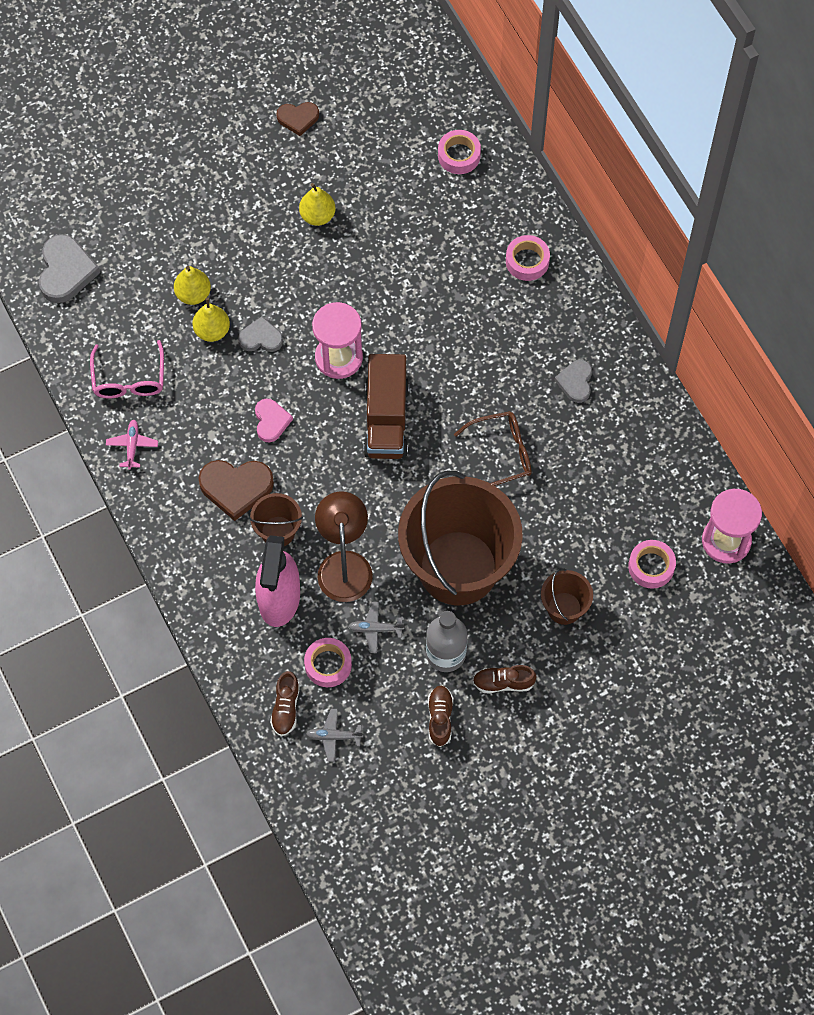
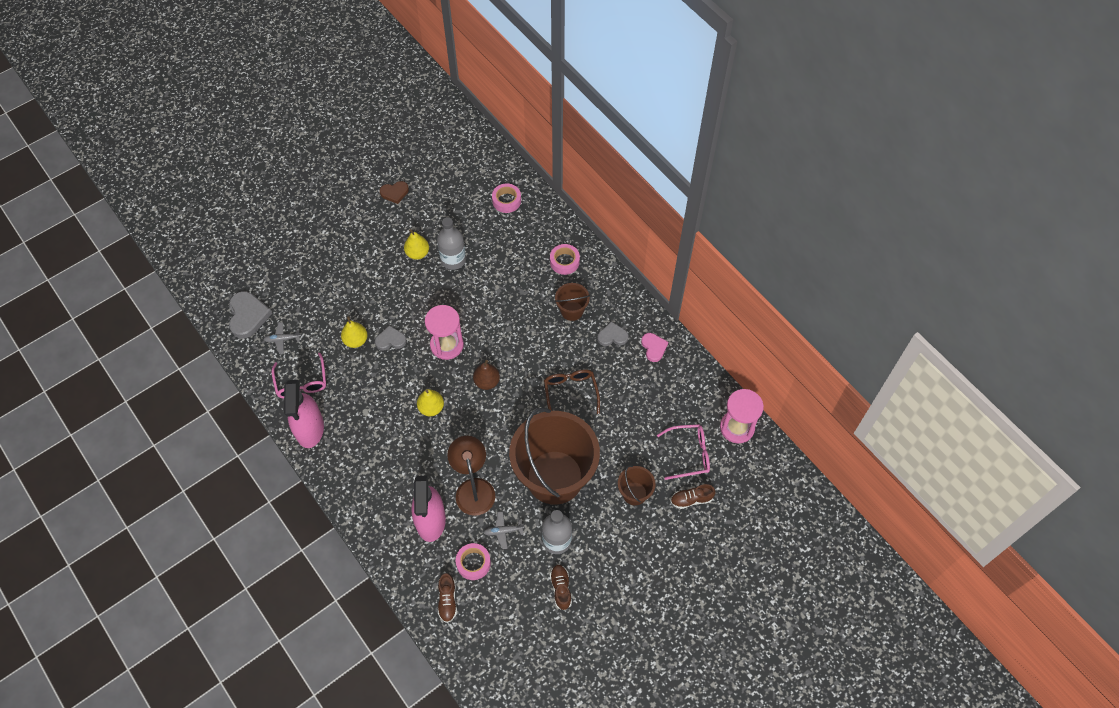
camera: 10 degrees left, 5 degrees down
pink plane [106,420,158,470] -> pink spray bottle [284,380,324,448]
yellow pear [174,266,211,305] -> yellow pear moved to [417,389,444,416]
brown heart [198,460,274,521] -> none
brown bucket [249,493,303,546] -> brown bucket moved to [555,283,590,321]
pink heart [255,399,293,442] -> pink heart moved to [641,333,668,362]
grey plane [306,709,363,762] -> grey plane moved to [263,322,301,354]
brown truck [363,354,409,459] -> brown pear [473,360,500,390]
brown glasses [454,411,531,486] -> brown glasses turned 75 degrees counterclockwise [544,369,600,414]
brown shoe [472,665,537,693] -> brown shoe moved to [670,484,715,509]
grey heart [555,360,592,403] -> grey heart turned 90 degrees clockwise [597,321,629,346]
pink tape [628,540,676,589] -> pink glasses [657,424,710,480]
none -> grey bottle [437,217,466,270]

